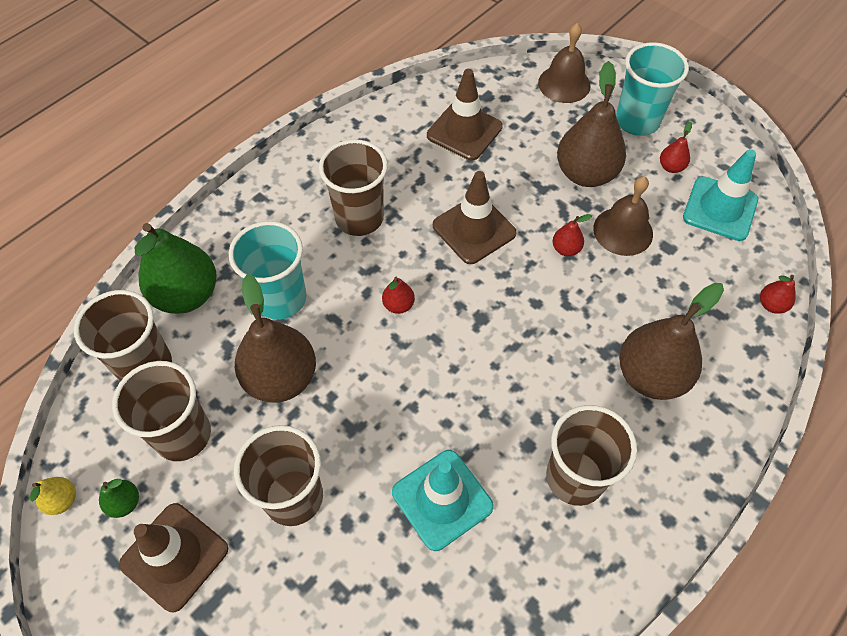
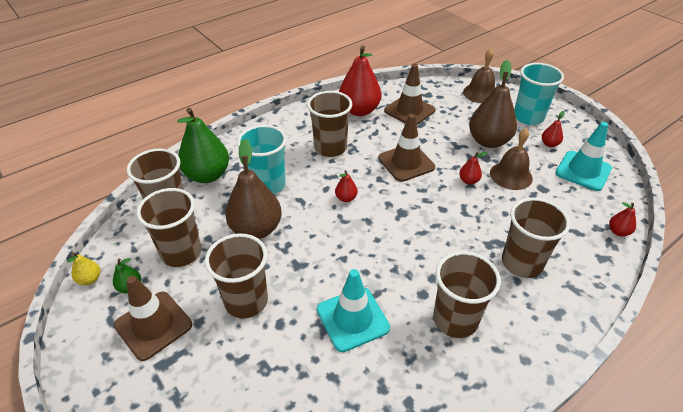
camera: 10 degrees right, 15 degrees down
brown pear [619,283,724,400] -> brown cup [502,198,570,278]
none -> red pear [339,45,381,116]

